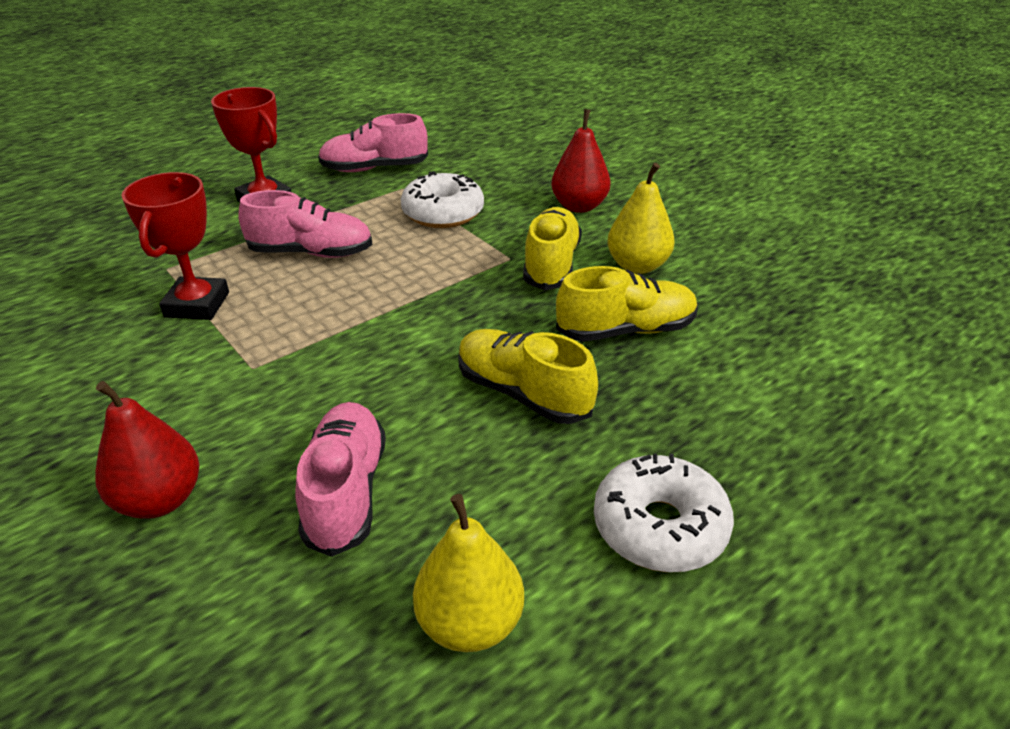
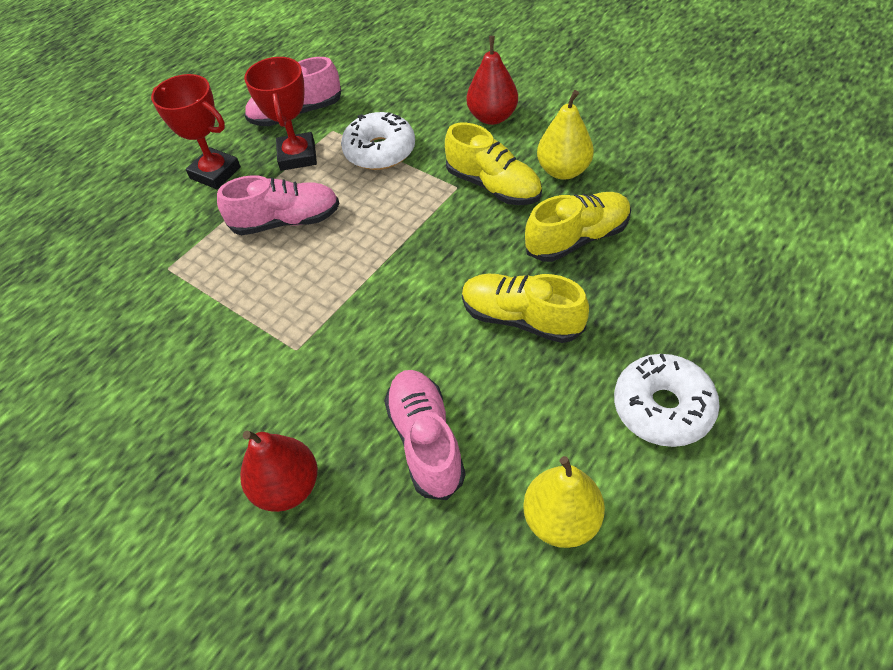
camera: 10 degrees left, 15 degrees up
red trophy [121,172,229,320] -> red trophy moved to [244,57,317,171]
yellow shoe [523,207,582,290] -> yellow shoe turned 135 degrees clockwise [445,123,542,205]

